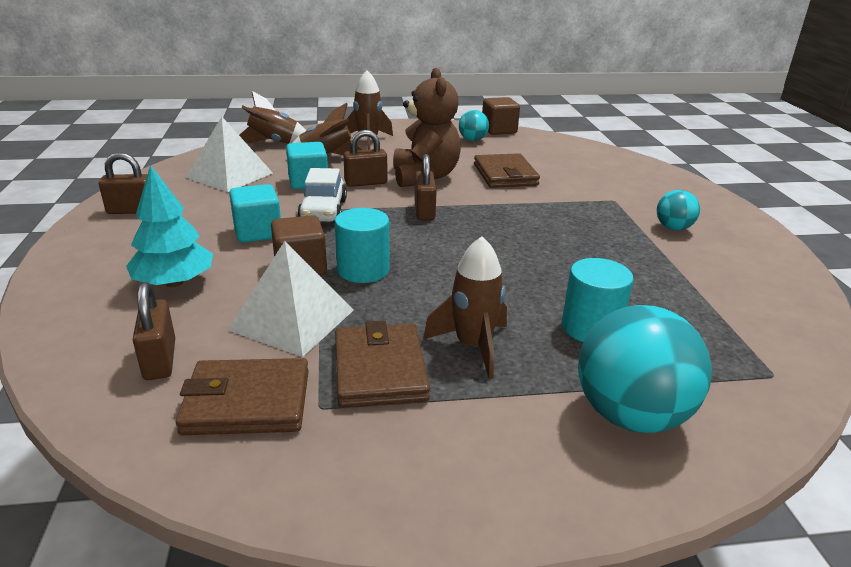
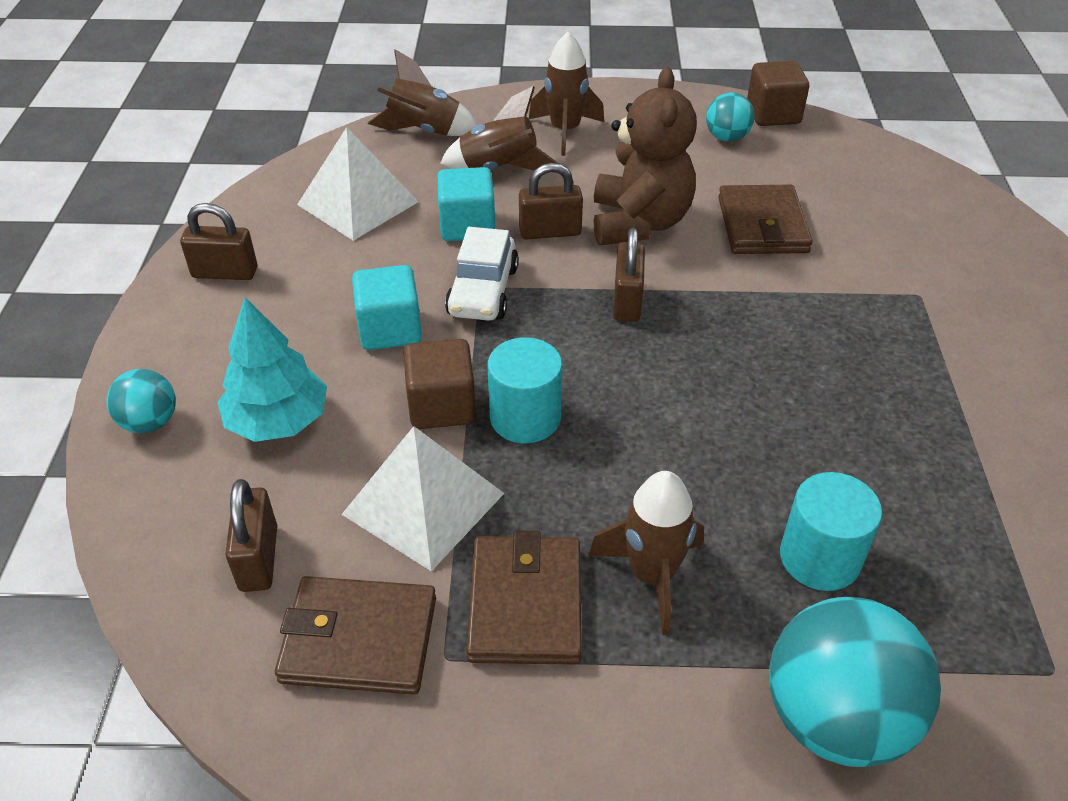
camera: 10 degrees right, 15 degrees up
turquoise ball [657,190,700,230] -> turquoise ball moved to [106,369,176,433]

